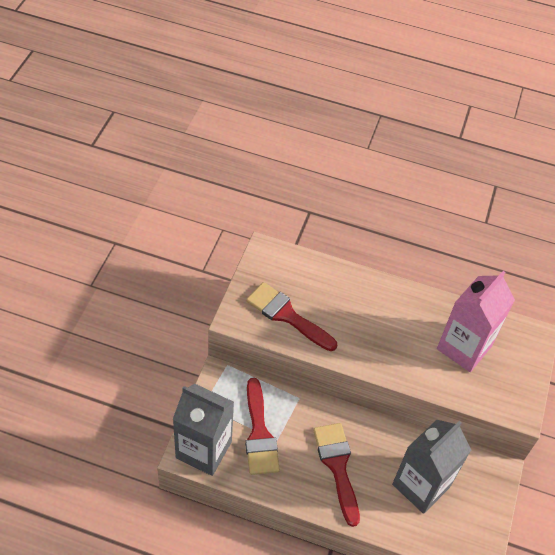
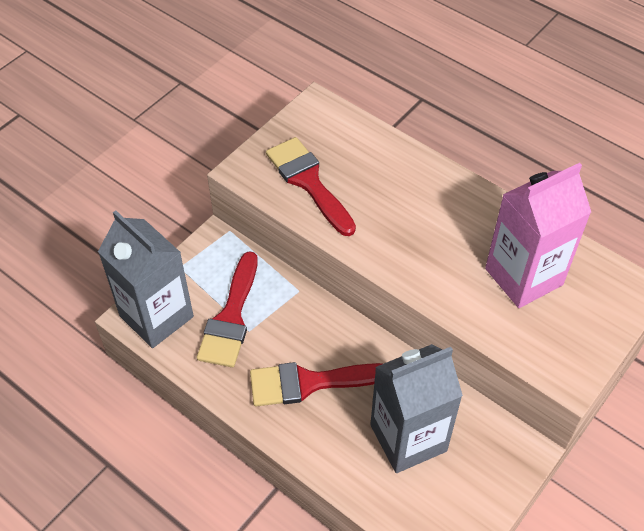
camera: 25 degrees right, 0 degrees up
red brush [313,423,360,527] -> red brush turned 105 degrees counterclockwise [250,362,382,406]

